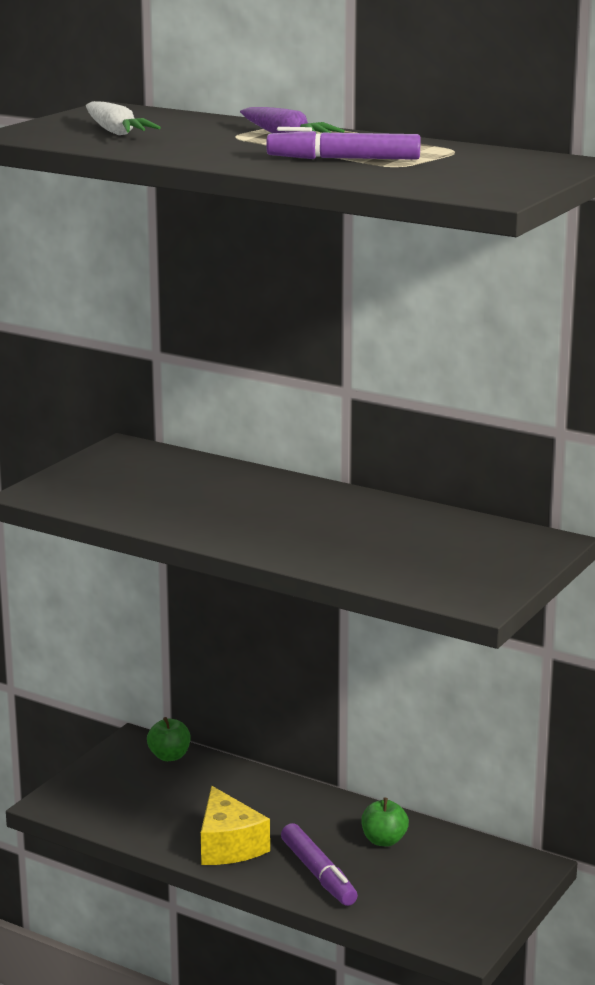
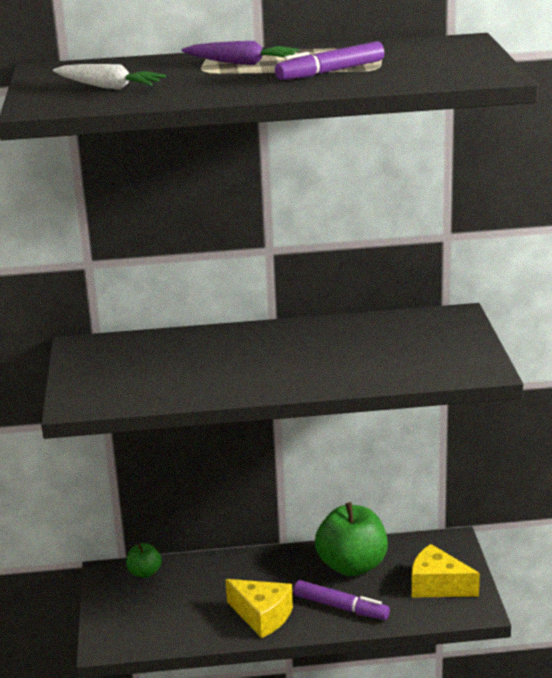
camera: 35 degrees left, 5 degrees up
green apple [361,798,409,847] -> green apple [315,502,388,576], size x2.04
none -> yellow cheese [412,544,480,598]

